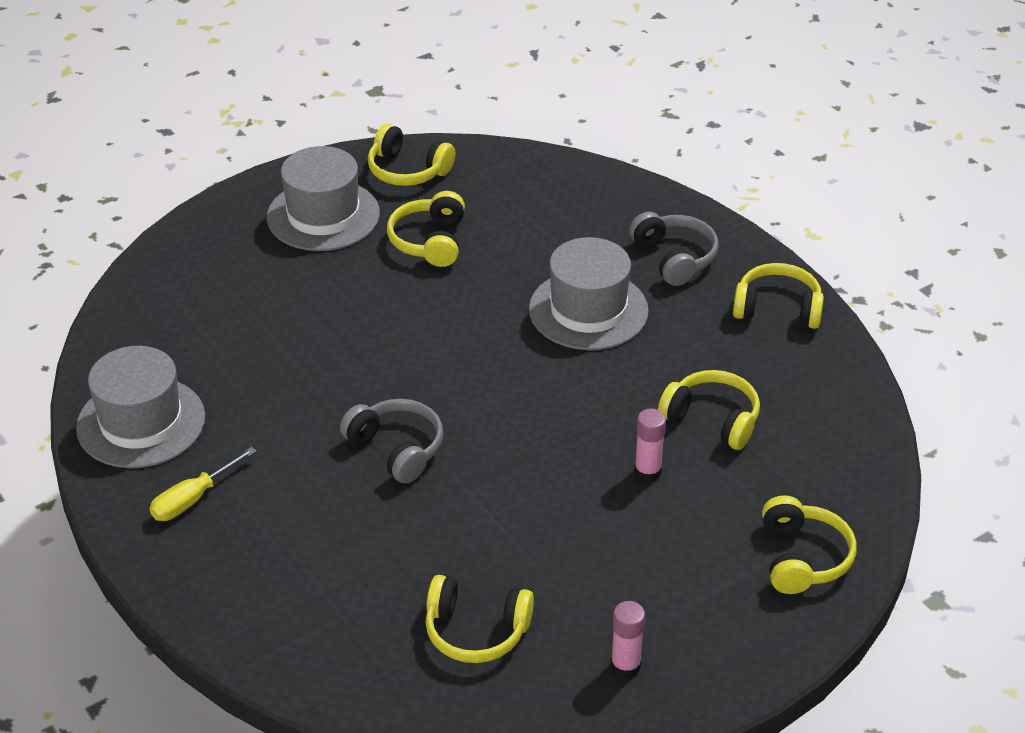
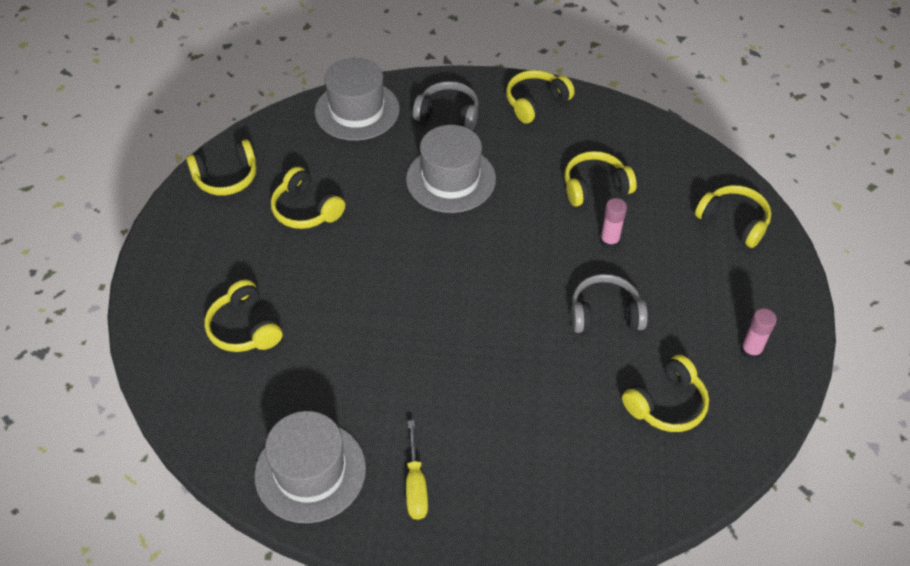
camera: 50 degrees left, 10 degrees up
grey hat [267,146,380,251] -> grey hat moved to [314,58,400,141]
grey headphones [340,399,444,483] -> grey headphones moved to [571,274,648,333]
none -> yellow headphones [205,280,282,352]

